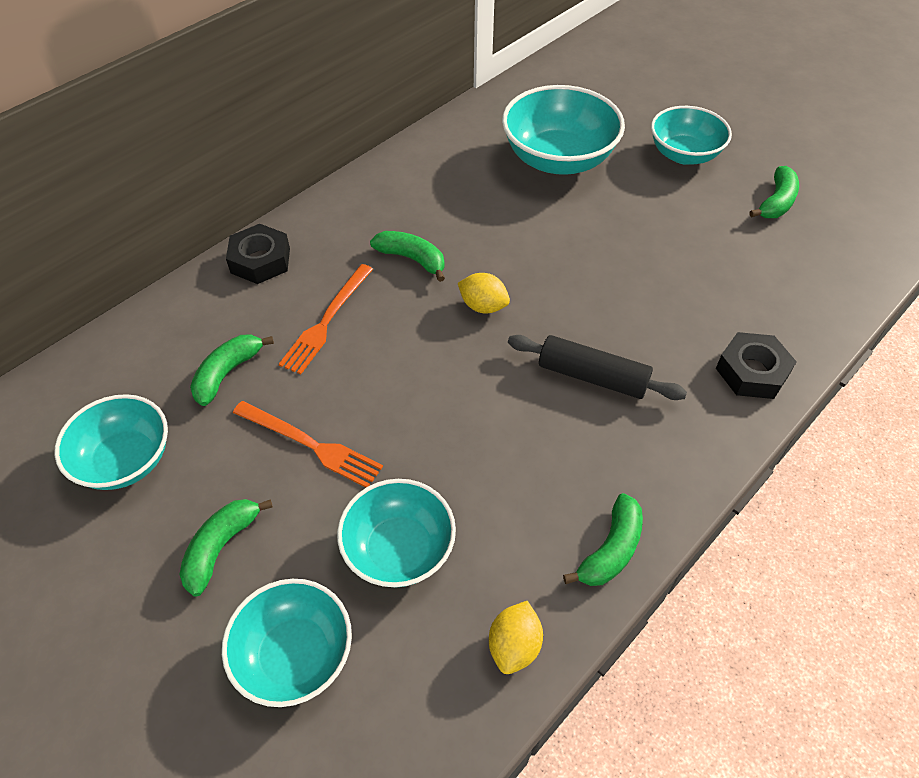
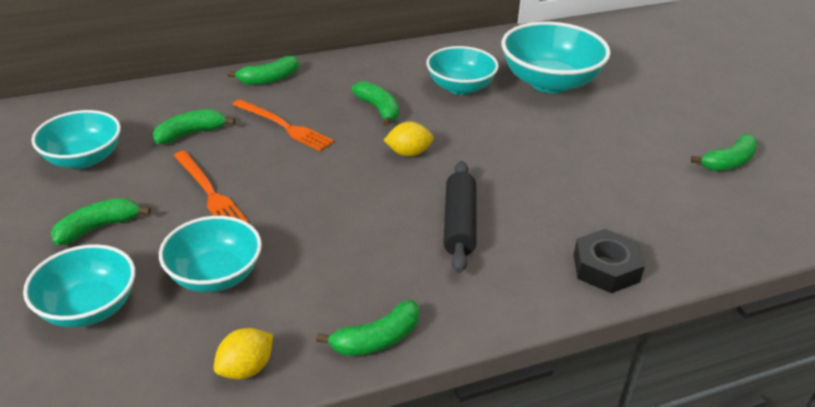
camera: 25 degrees right, 15 degrees down
black nut [226,224,290,284] -> green banana [227,56,299,85]
orange fork [279,264,373,374] -> orange fork turned 105 degrees counterclockwise [232,99,334,151]
yellow lemon [458,273,510,313] -> yellow lemon turned 60 degrees counterclockwise [384,122,434,157]
black rolling pin [508,335,687,400] -> black rolling pin turned 45 degrees clockwise [443,161,476,273]
turquoise bowl [651,106,732,165] -> turquoise bowl moved to [426,46,499,95]

